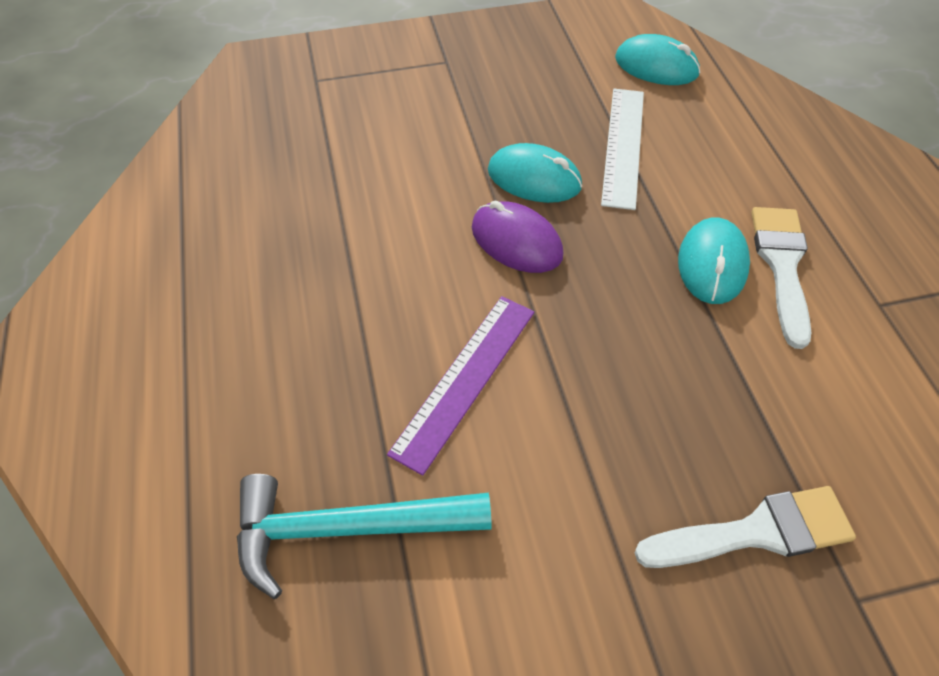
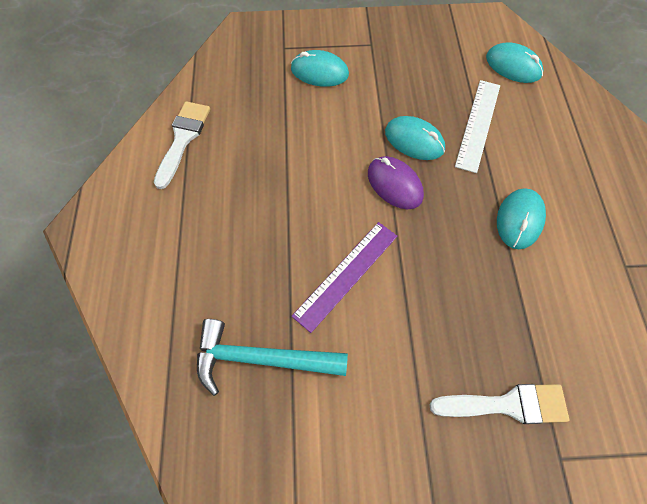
camera: 10 degrees right, 10 degrees up
white brush [751,207,811,349] -> white brush moved to [154,101,210,189]
none -> turquoise mouse [291,50,349,87]

